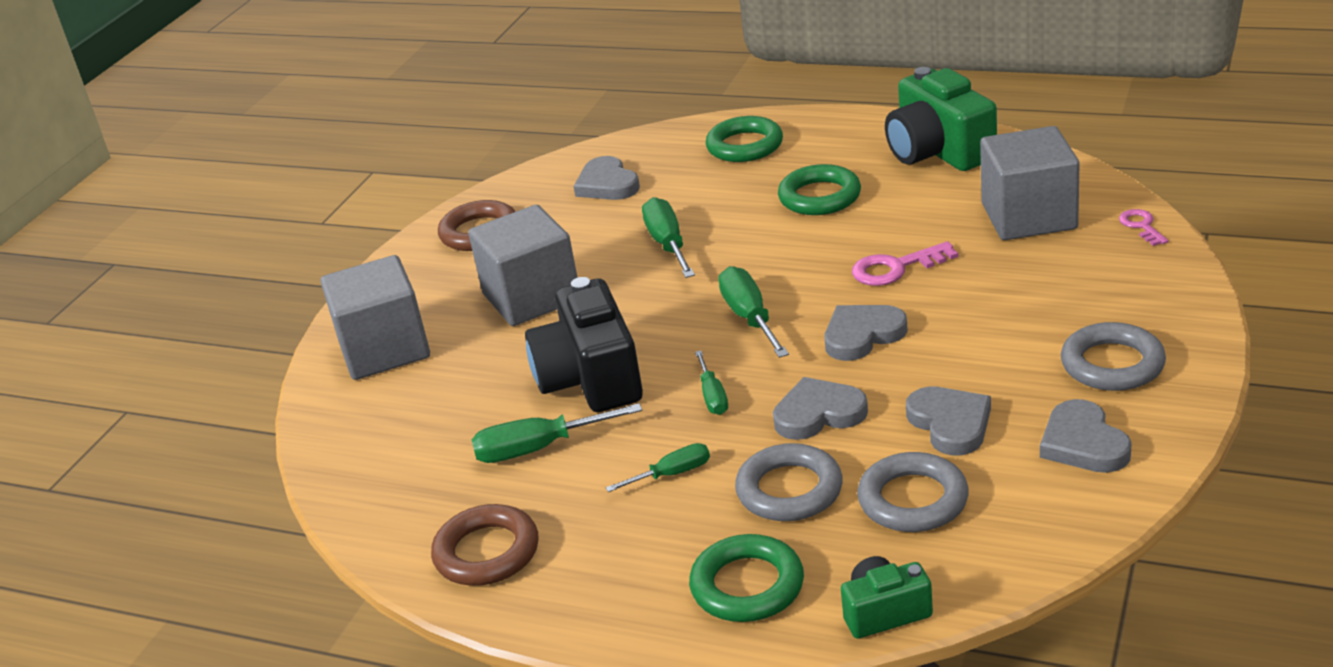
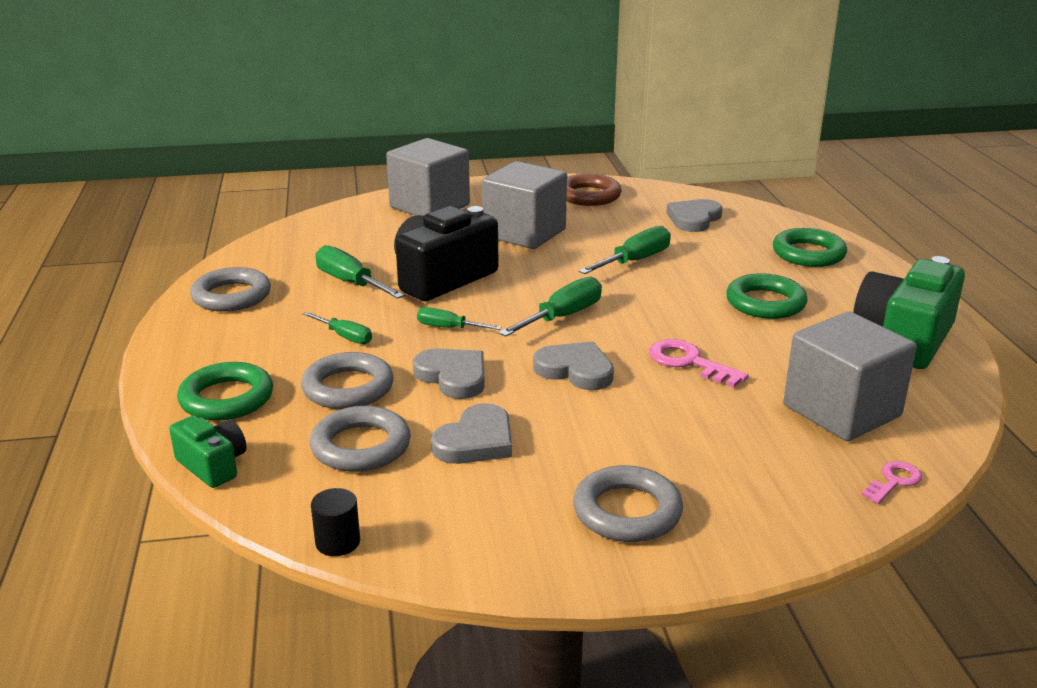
camera: 55 degrees right, 5 degrees down
brown ring [431,504,538,586] -> grey ring [190,267,271,312]
green screwdriver [695,350,728,415] -> green screwdriver turned 60 degrees clockwise [417,307,502,330]
grey heart [1040,399,1132,473] -> none
none -> black cylinder [311,488,360,556]

